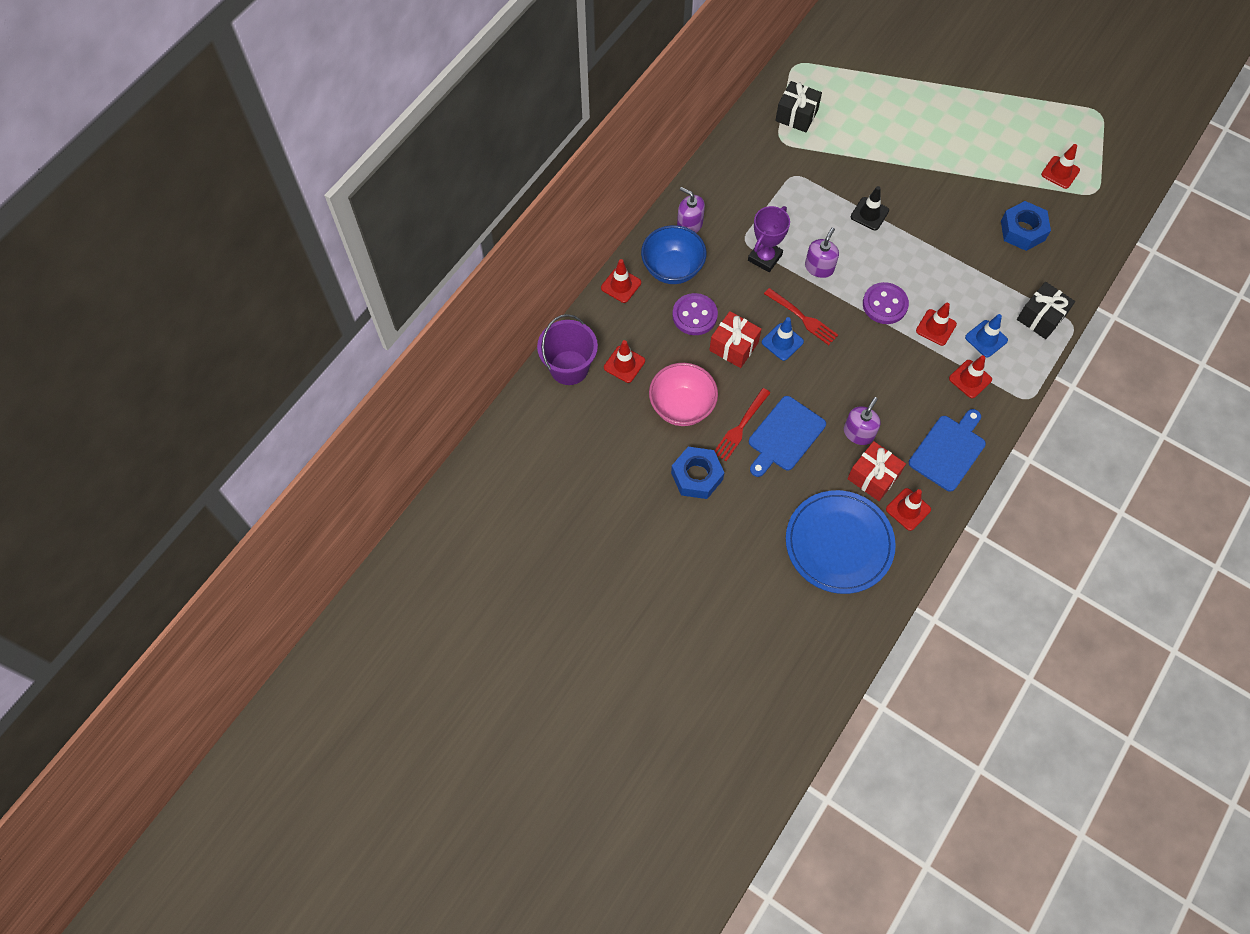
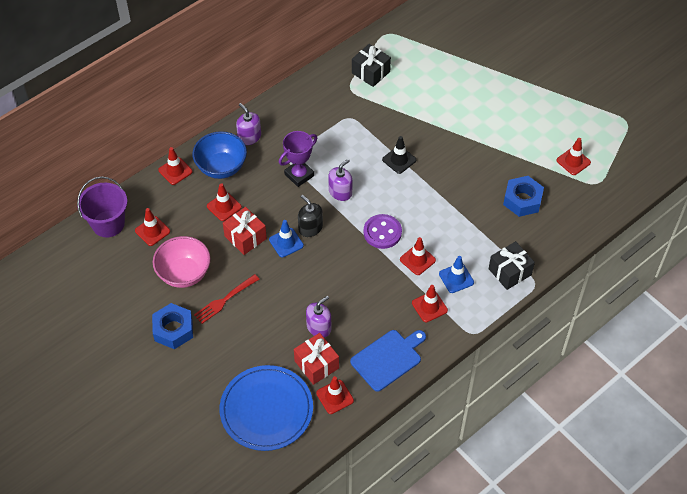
camera: 15 degrees right, 10 degrees down
purple button [672,293,718,335] -> red traffic cone [207,183,242,221]
blue cutting board [749,396,826,477] -> none
red fork [764,288,838,345] -> black soap dispenser [298,195,323,237]

